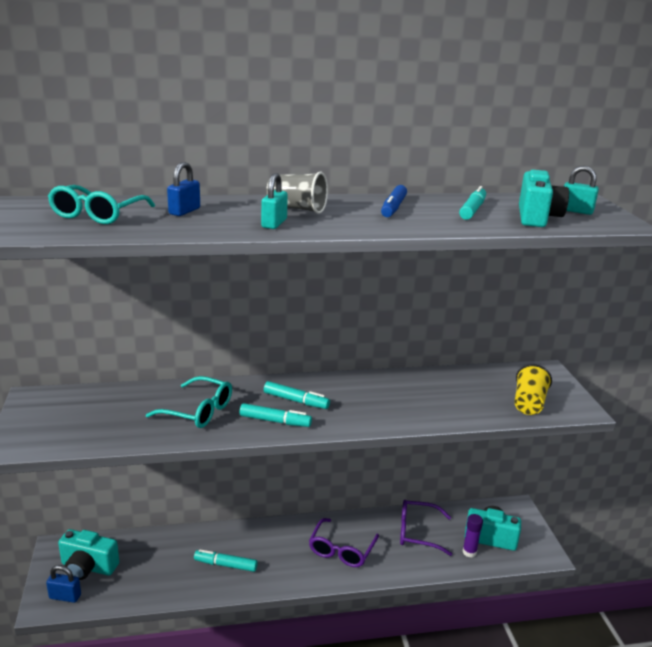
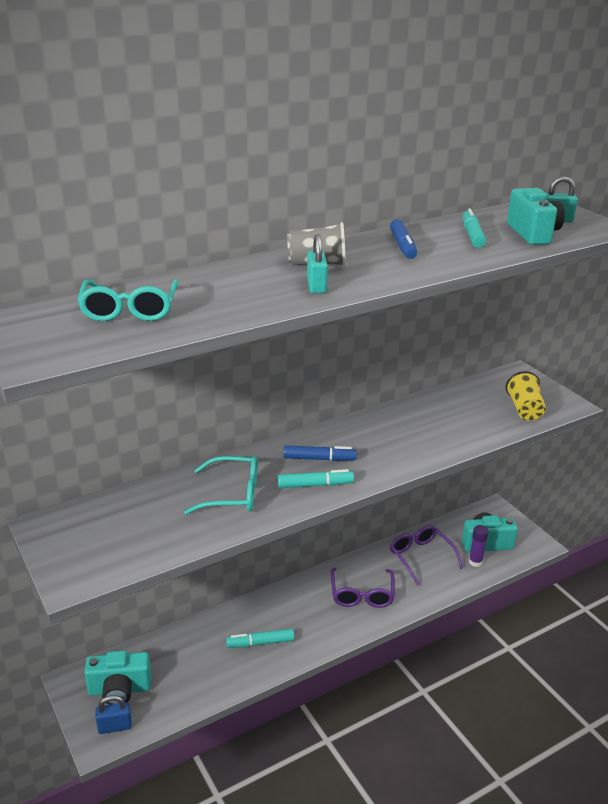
camera: 20 degrees left, 5 degrees up
blue padlock [167,162,200,216] -> none
turquoise marker [264,381,330,409] -> blue marker [283,445,357,461]
purple glasses [400,500,452,556] -> purple glasses turned 75 degrees clockwise [390,525,463,586]

